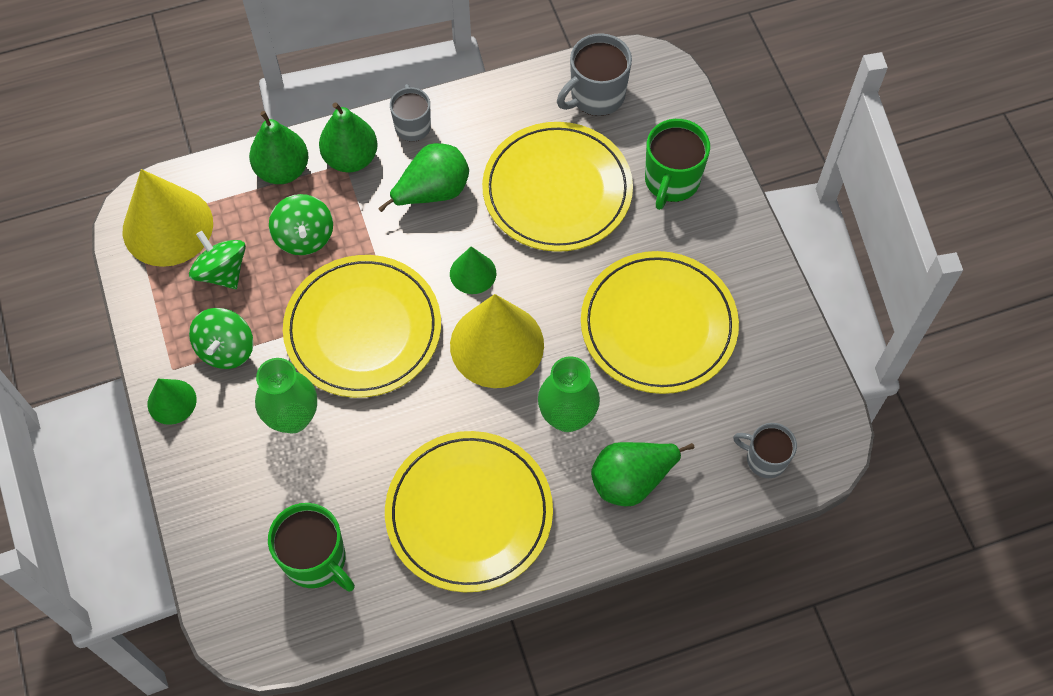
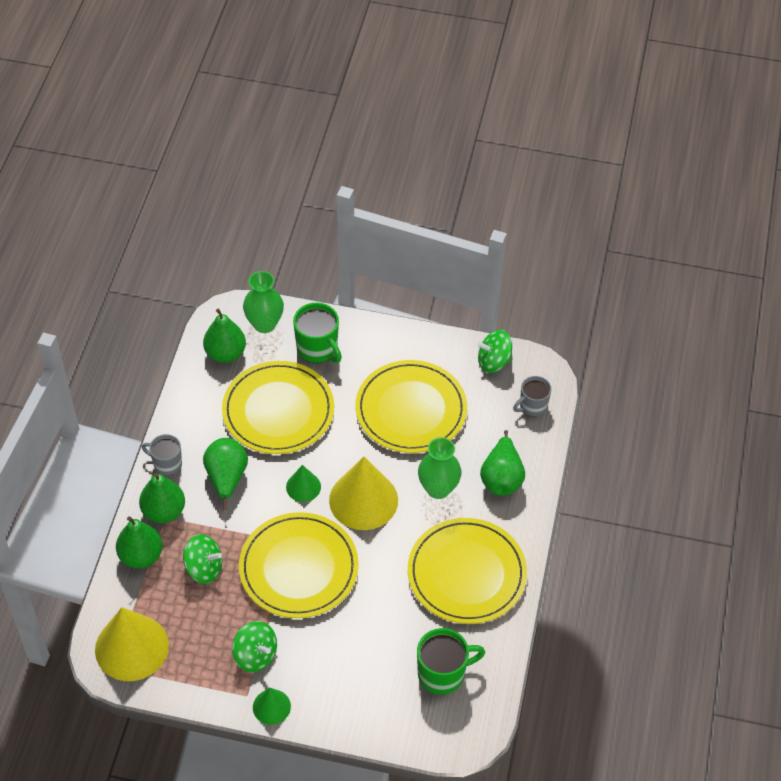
camera: 60 degrees left, 10 degrees down
green spinning top [189,231,246,289] -> green spinning top moved to [477,330,513,373]
green vase [255,358,317,433] -> green vase moved to [243,271,284,333]
grey mug [557,33,632,116] -> green pear [203,308,246,363]

